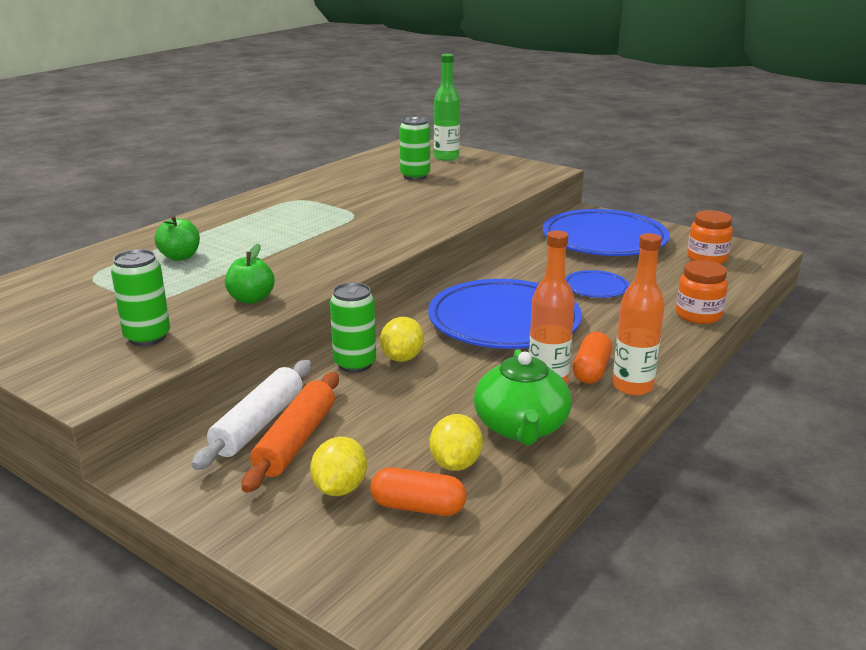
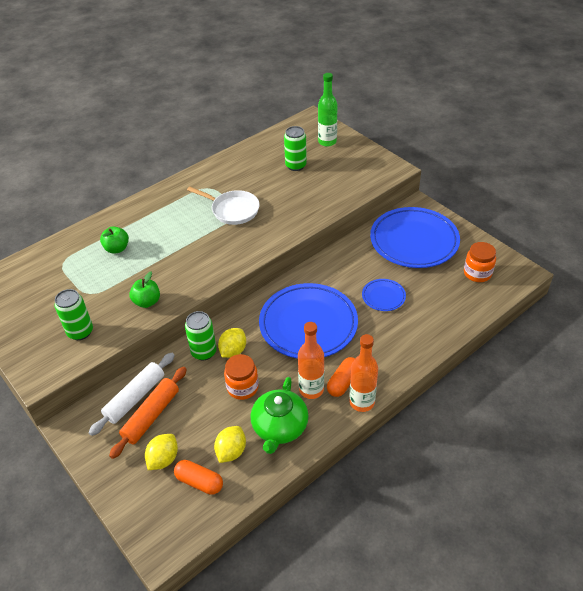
camera: 15 degrees right, 20 degrees up
orange jar [676,260,728,324] -> orange jar moved to [224,354,259,400]
none -> white pan [187,186,260,225]

